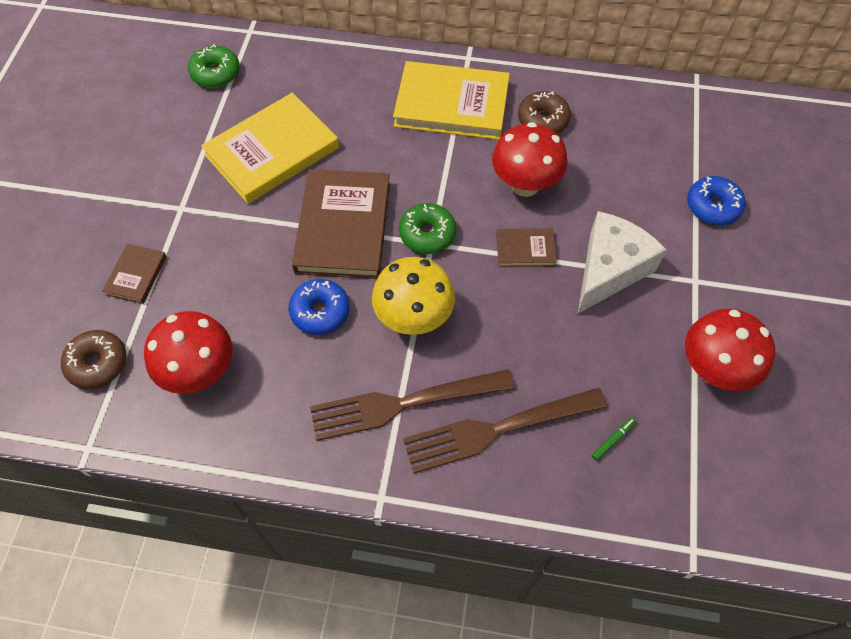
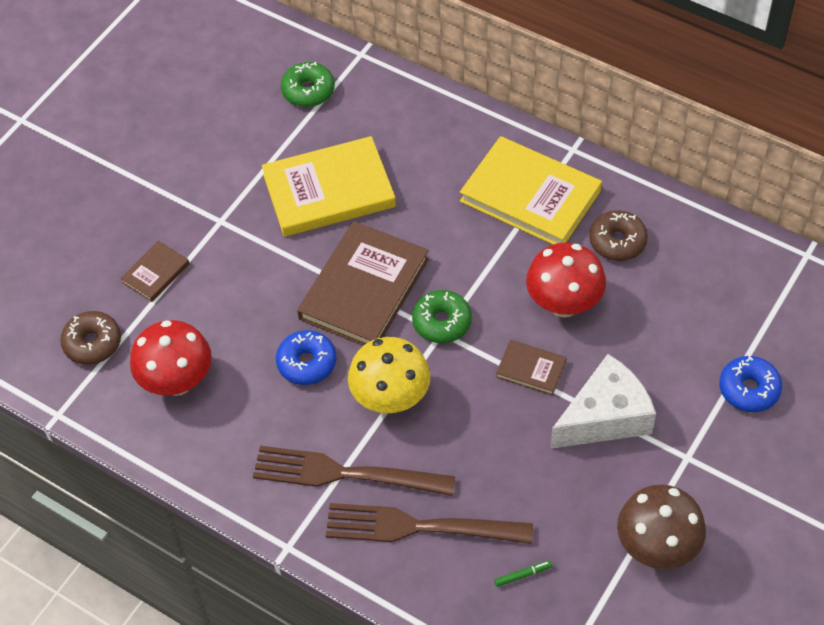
camera: 25 degrees right, 5 degrees down
red mushroom [685,309,775,391] -> brown mushroom [617,484,706,569]

